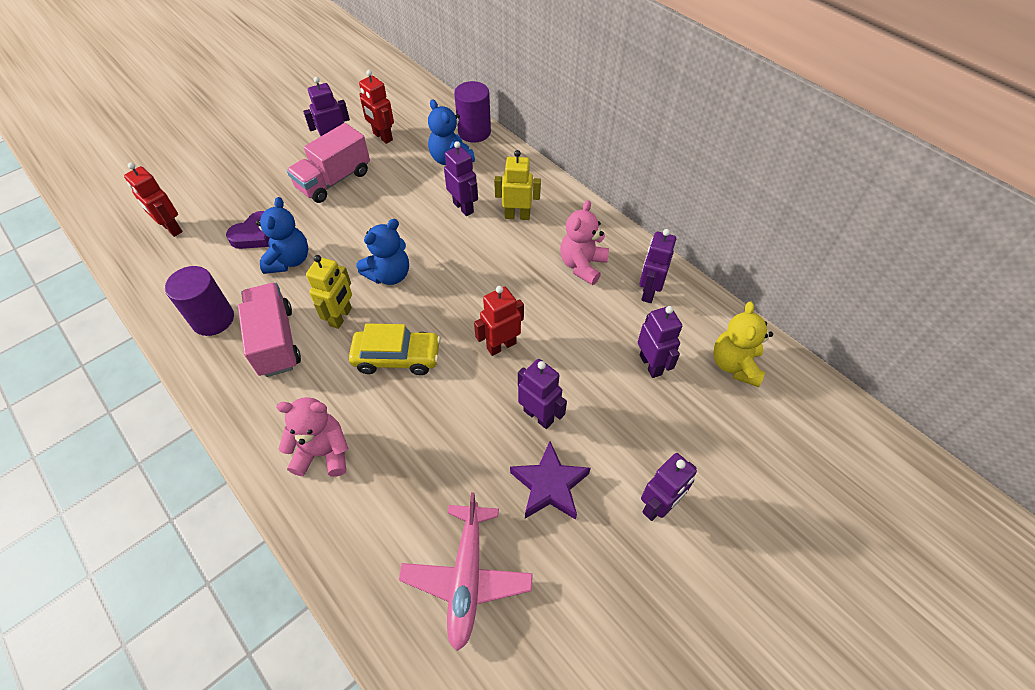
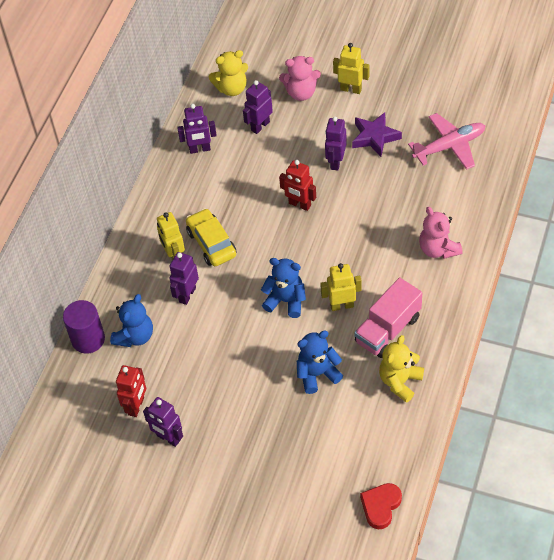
camera: 115 degrees left, 0 degrees up
red robot [124,162,183,237] -> none
purple cylinder [165,266,234,336] -> yellow teddy bear [379,335,424,403]
purple heart [226,211,270,249] -> none
pink truck [287,123,370,203] -> none
yellow car [349,323,441,375] -> yellow car moved to [186,208,236,266]
pink teddy bear [560,200,609,285] -> pink teddy bear moved to [279,56,321,101]
purple robot [641,453,697,521] -> yellow robot [333,43,369,94]
none -> red heart [360,483,402,529]

